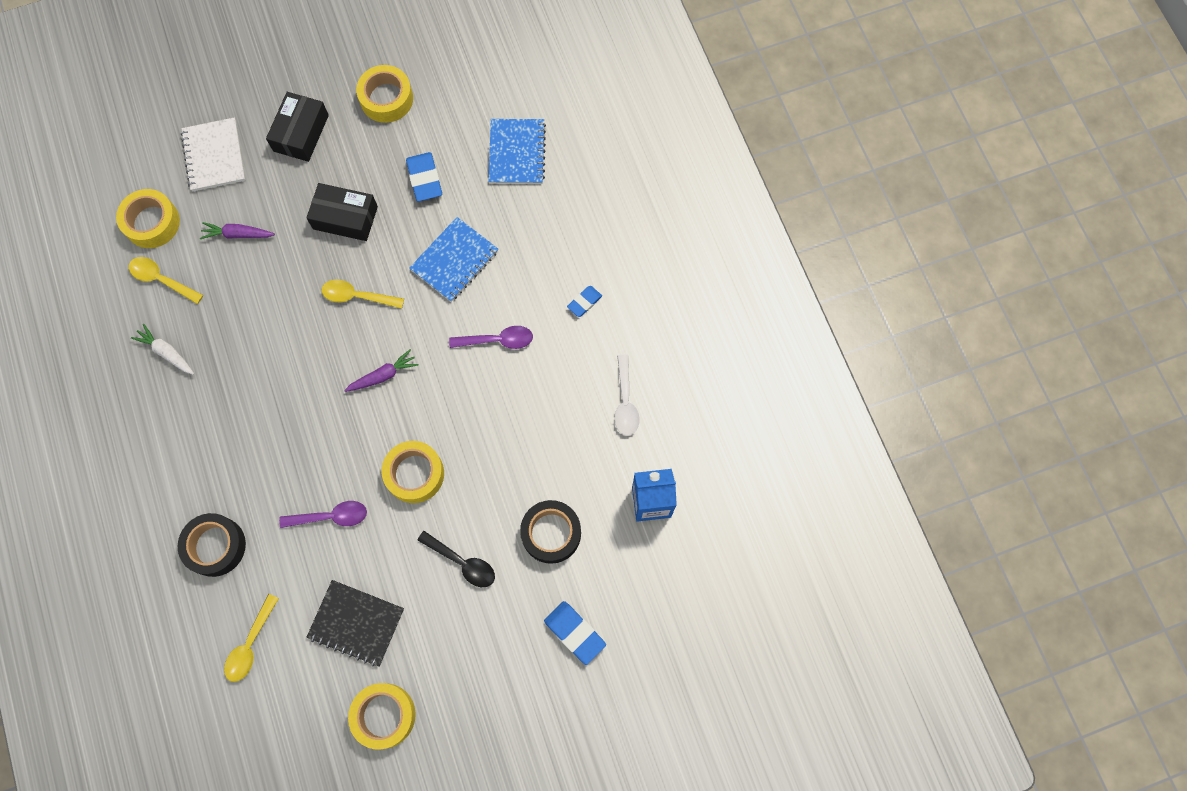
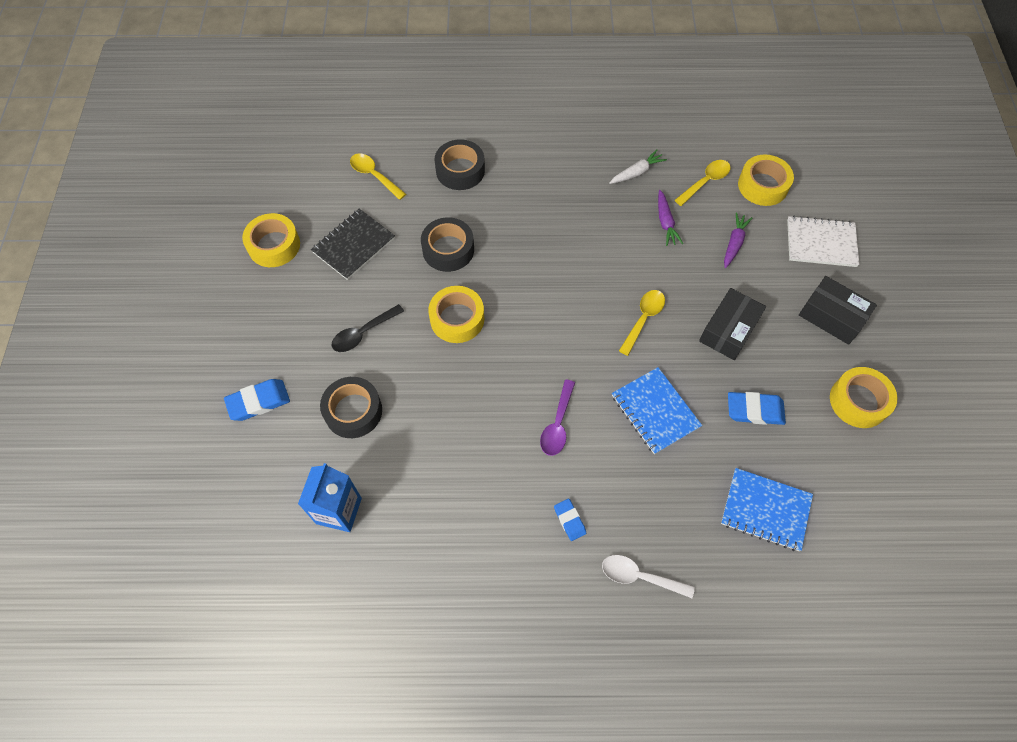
camera: 110 degrees right, 10 degrees down
purple spoon [279,501,367,528] -> black tape [421,217,474,272]
purple carrot [344,349,419,392] -> purple carrot moved to [658,190,683,246]
white spoon [614,355,640,436] -> white spoon moved to [602,555,695,598]

